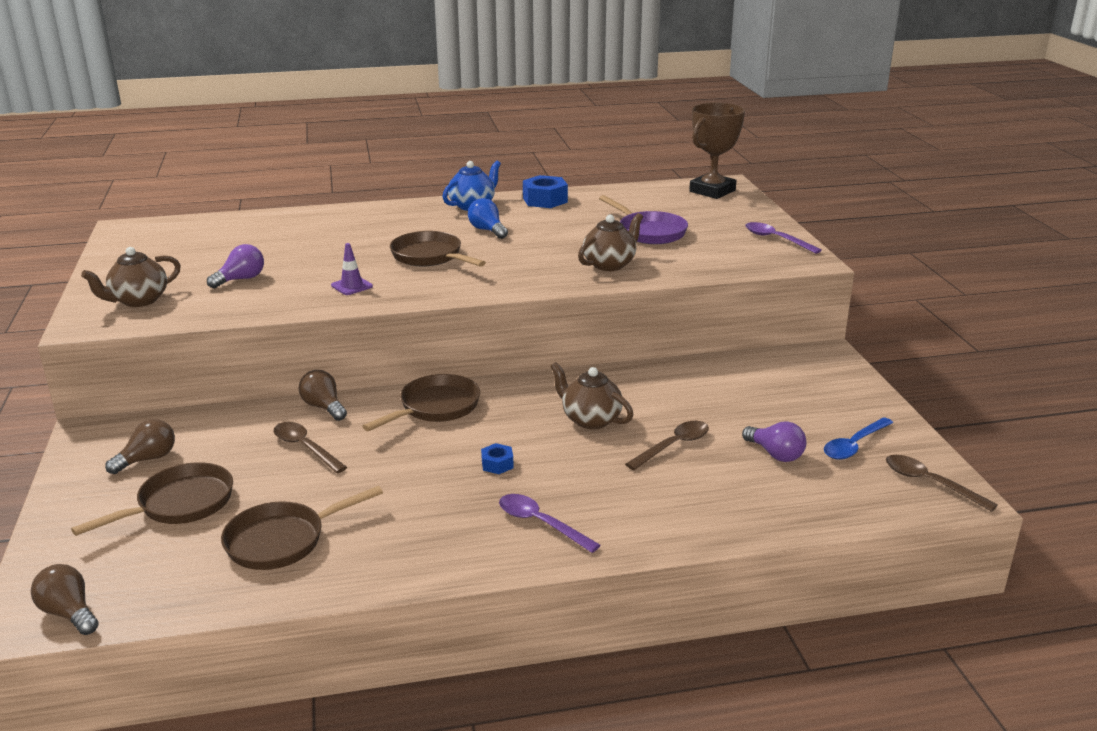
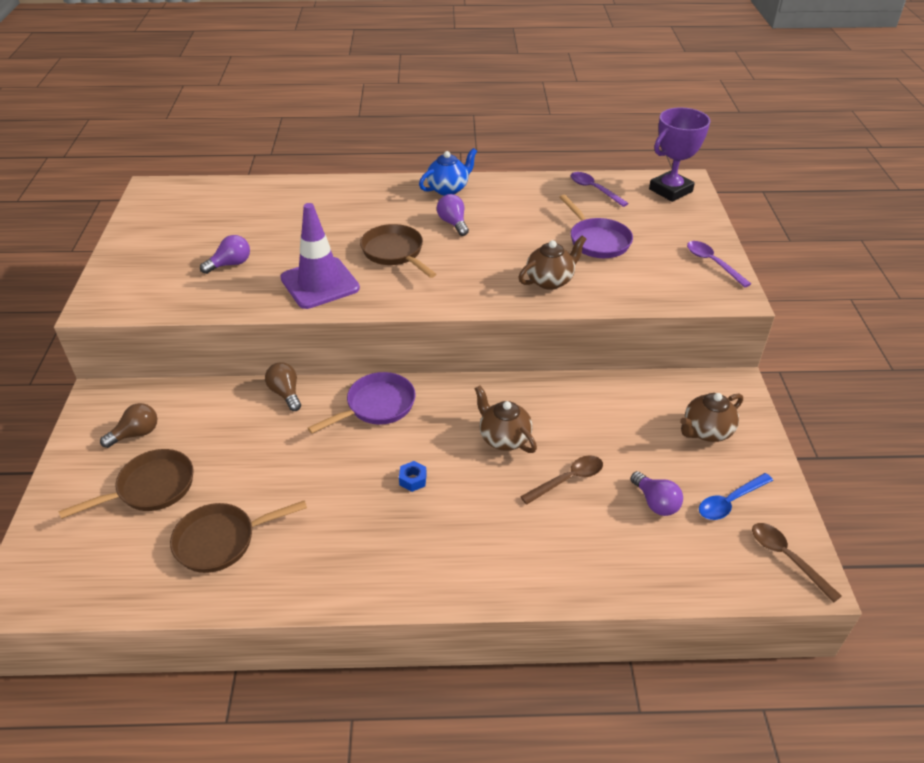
camera: 10 degrees right, 15 degrees up
brown light bulb [31,564,99,635] -> none
brown teapot [81,247,181,307] -> brown teapot moved to [680,393,743,442]
brown spoon [273,422,347,473] -> none
purple traffic cone [331,243,373,295] -> purple traffic cone [280,203,360,309], size x2.27
brown pan [362,374,480,431] -> purple pan [308,372,415,434]
blue light bulb [468,198,508,239] -> purple light bulb [437,194,469,236]
purple spoon [499,494,600,553] -> purple spoon moved to [571,172,629,207]
blue nut [523,175,568,208] -> none
brown trophy [689,103,745,199] -> purple trophy [649,107,711,202]

